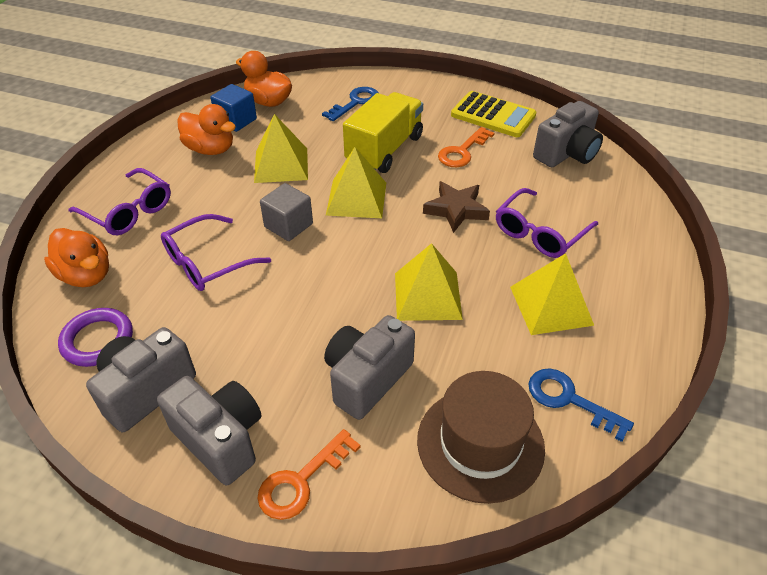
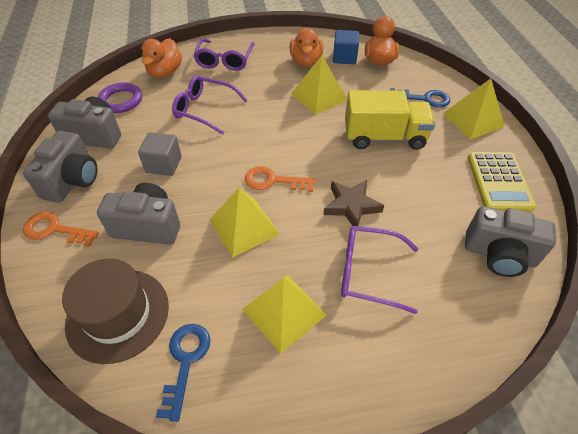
camera: 60 degrees right, 5 degrees up
grey cube [260,183,313,241] -> grey cube moved to [138,132,182,176]
yellow pyramid [326,147,386,218] -> yellow pyramid moved to [443,78,505,140]
orange key [438,127,494,167] -> orange key moved to [245,166,316,192]

